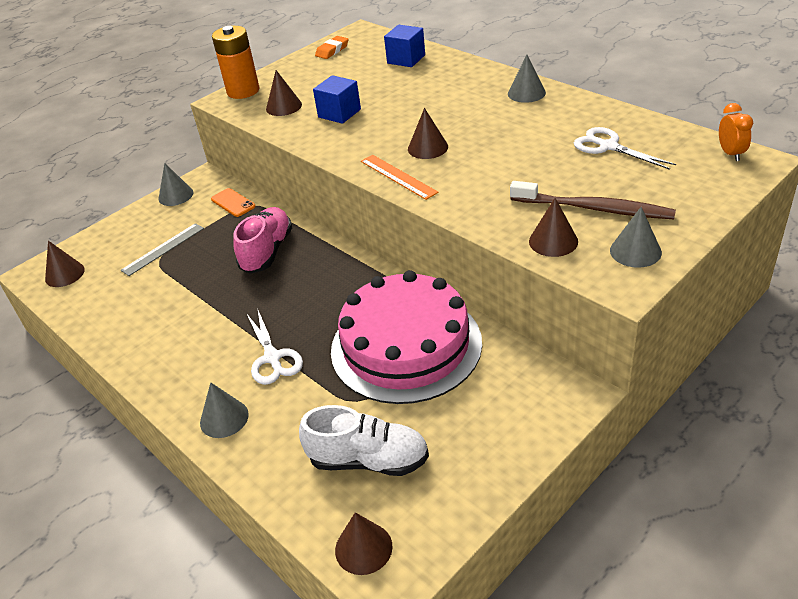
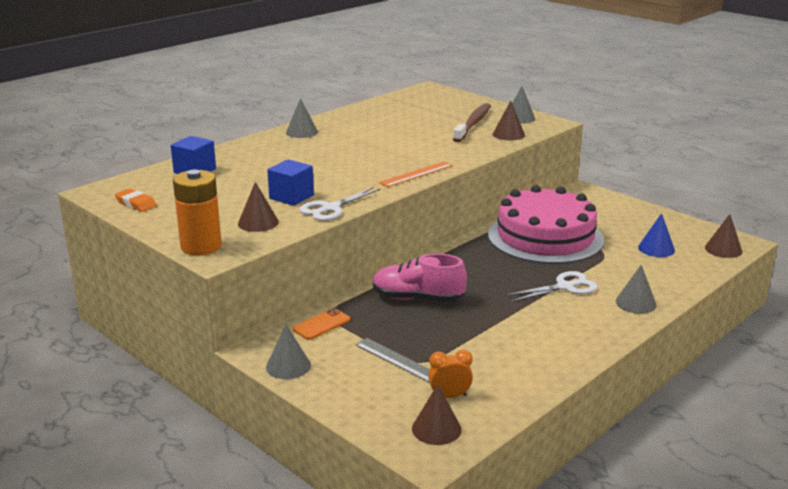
camera: 95 degrees left, 15 degrees down
white shoe [299,405,429,476] -> blue cone [638,213,675,257]
brown cone [408,108,448,159] -> none
white scissors [574,127,676,170] -> white scissors moved to [299,187,381,221]
orange clock [719,103,753,161] -> orange clock moved to [428,350,473,398]

